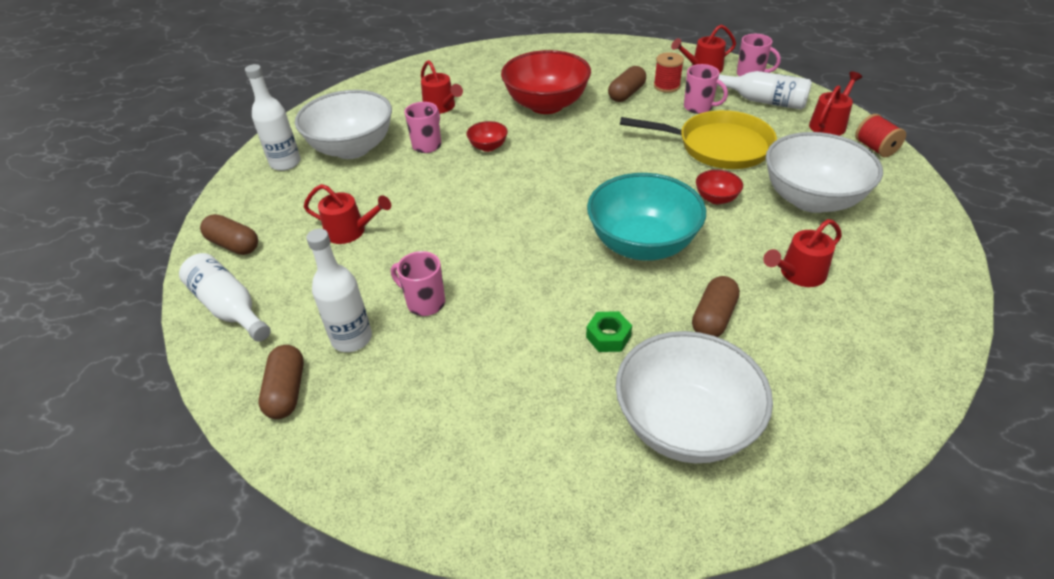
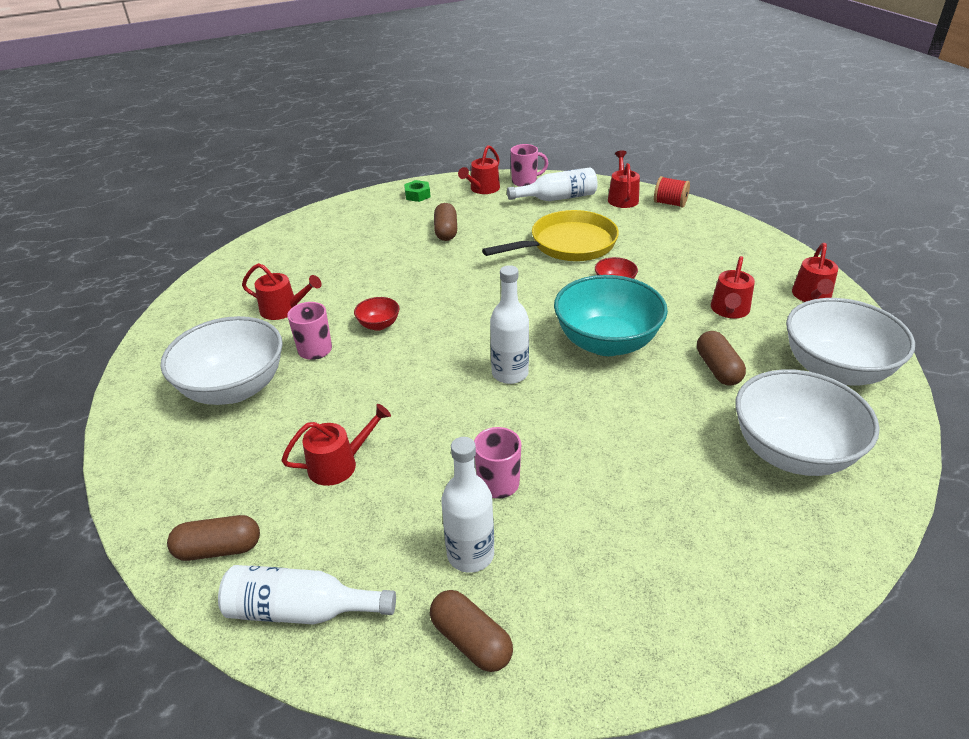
camera: 40 degrees left, 5 degrees down
white bottle [245,64,301,171] -> white bottle moved to [490,265,529,384]
red bowl [501,50,591,114] -> none
green nut [586,311,632,352] -> green nut moved to [404,180,431,202]
red spool [654,52,684,93] -> none
pink mug [684,64,728,114] -> none
white bowl [766,132,883,213] -> white bowl moved to [786,298,915,385]
none -> red watering can [792,243,838,302]

